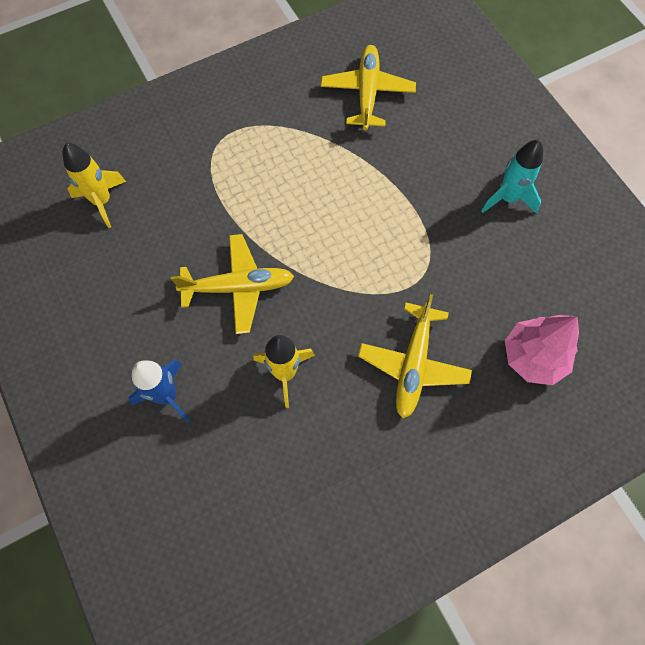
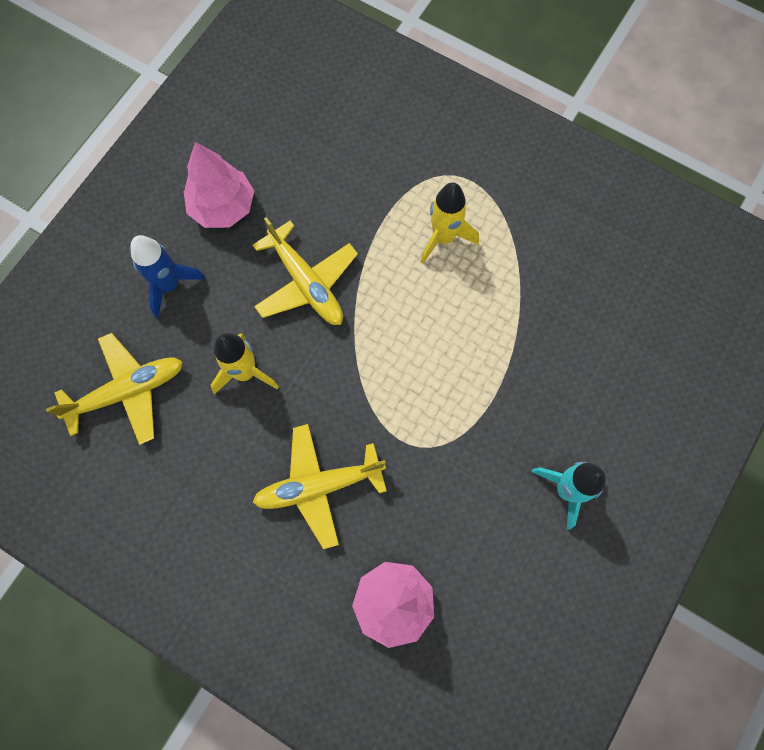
camera: 60 degrees right, 5 degrees up
yellow rocket [63,143,126,228] -> yellow rocket moved to [421,182,479,264]
yellow plane [321,45,416,130] -> yellow plane moved to [46,333,183,445]
none -> pink tree [184,142,254,228]

